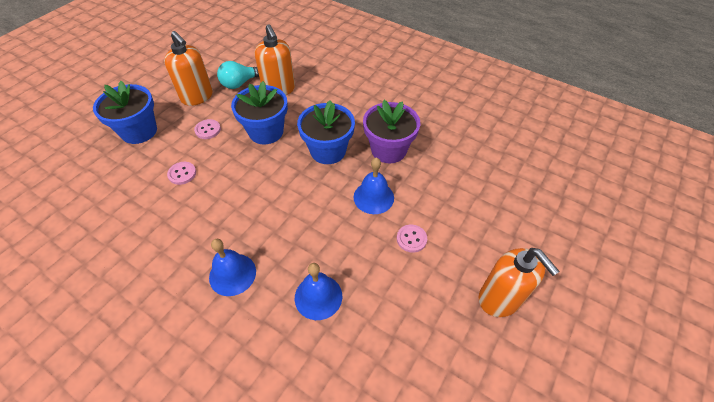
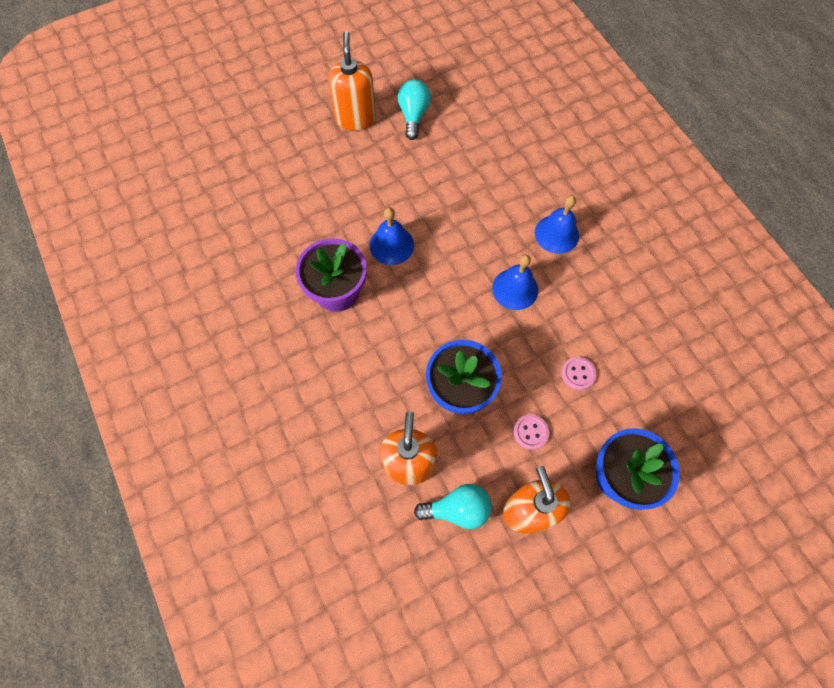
camera: 150 degrees left, 15 degrees up
blue bell [295,263,342,320] -> blue bell moved to [492,255,538,310]
blue flower pot [297,100,355,164] -> none
pink button [397,225,427,253] -> none
none -> turquoise light bulb [398,79,431,140]

